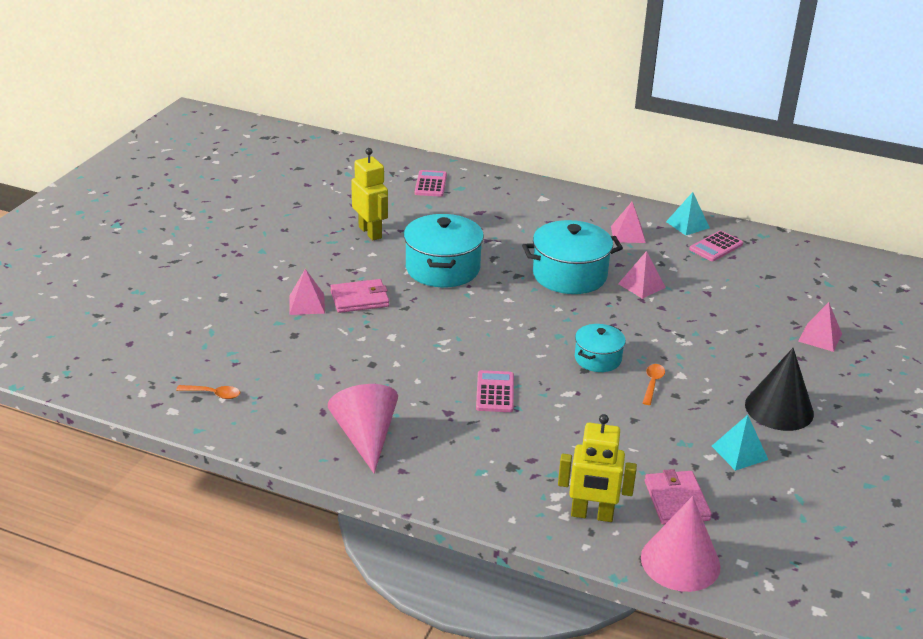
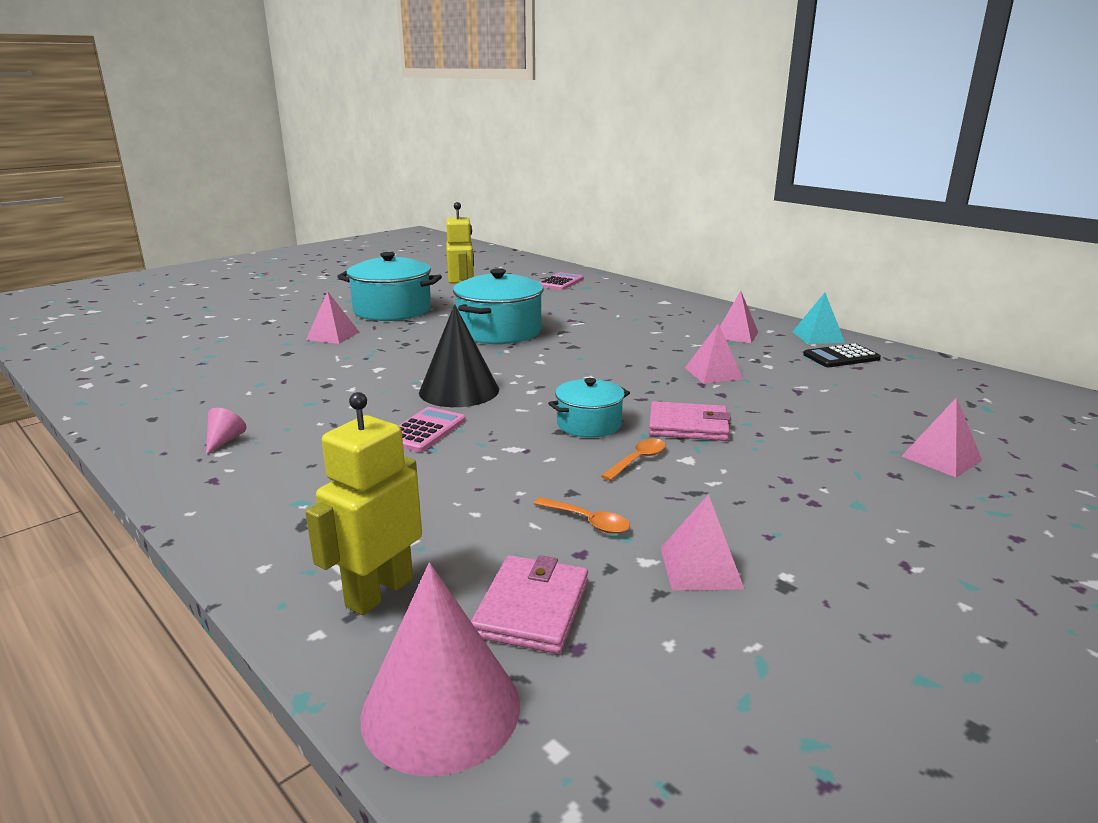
camera: 25 degrees right, 10 degrees down
orange spoon [176,385,240,399] -> orange spoon moved to [534,497,630,533]
pink cone [328,384,398,474] -> pink cone [206,408,246,455], size x0.43
pink wallet [330,279,389,313] -> pink wallet moved to [649,401,731,441]
turquoise pot [522,220,623,294] -> turquoise pot moved to [337,252,442,321]
yellow robot [558,414,637,522] -> yellow robot turned 90 degrees clockwise [305,392,422,615]
pink calculator [689,231,743,261] -> black calculator [803,343,881,367]
turquoise pyramid [712,415,768,471] -> pink pyramid [661,494,745,590]
black cone [745,348,814,431] -> black cone moved to [419,304,499,407]

